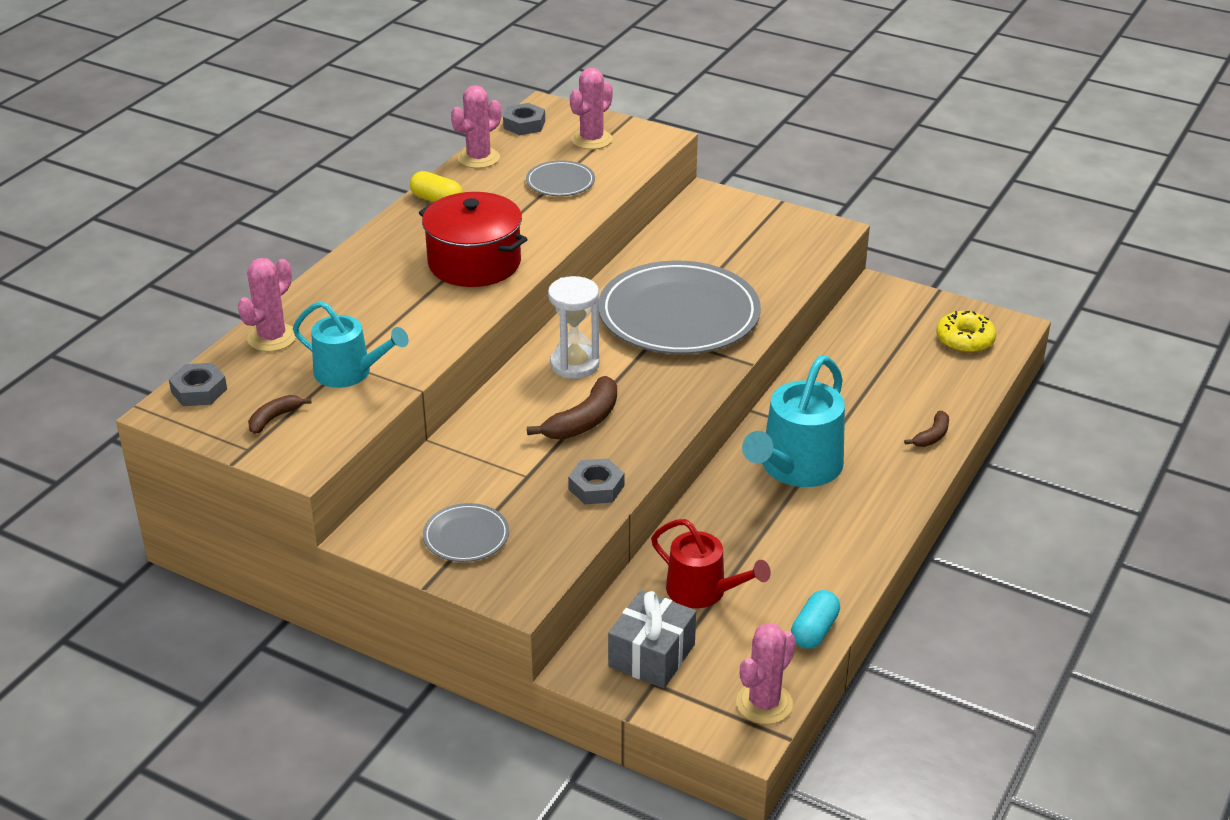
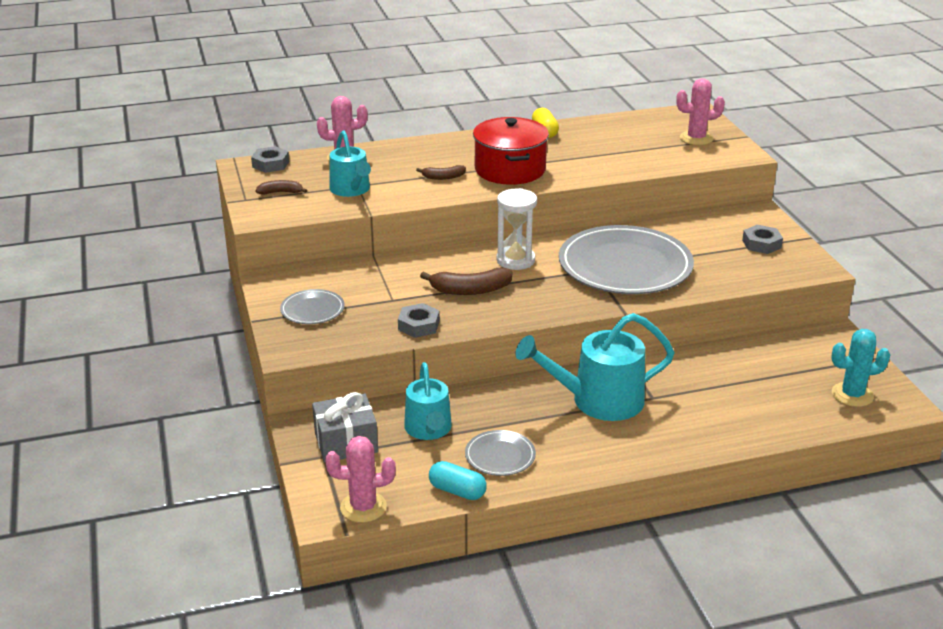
camera: 45 degrees right, 5 degrees down
pink cactus [451,85,501,168] -> none
grey nut [503,103,545,135] -> grey nut moved to [742,225,783,254]
grey plate [526,160,595,196] -> grey plate moved to [465,430,536,476]
red watering can [651,519,771,608] -> turquoise watering can [404,362,452,440]
turquoise capsule [791,590,840,649] -> turquoise capsule turned 45 degrees clockwise [429,461,487,500]
brown banana [904,411,949,447] -> brown banana moved to [416,165,466,180]
yellow donut [936,311,996,353] -> turquoise cactus [831,329,890,407]

